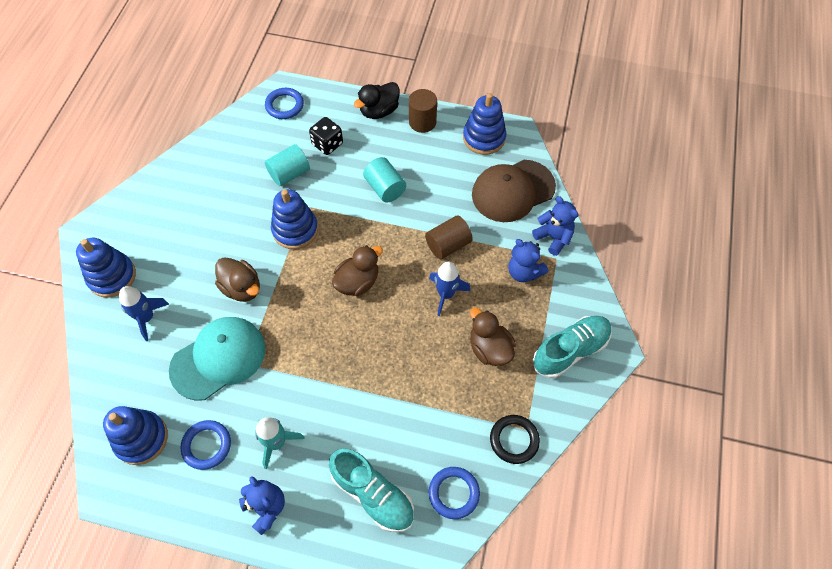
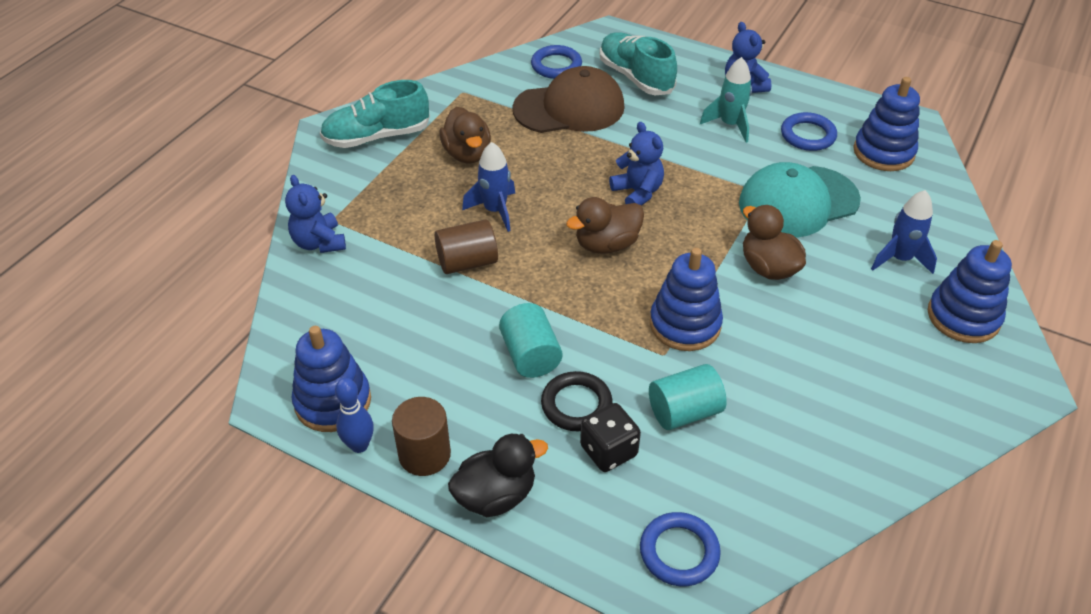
camera: 165 degrees left, 15 degrees down
brown cap [472,160,556,222] -> brown cap moved to [512,66,625,133]
black ring [490,415,540,464] -> black ring moved to [541,371,613,431]
blue teddy bear [508,239,548,282] -> blue teddy bear moved to [609,122,664,206]
none -> blue bowling pin [335,378,374,453]

